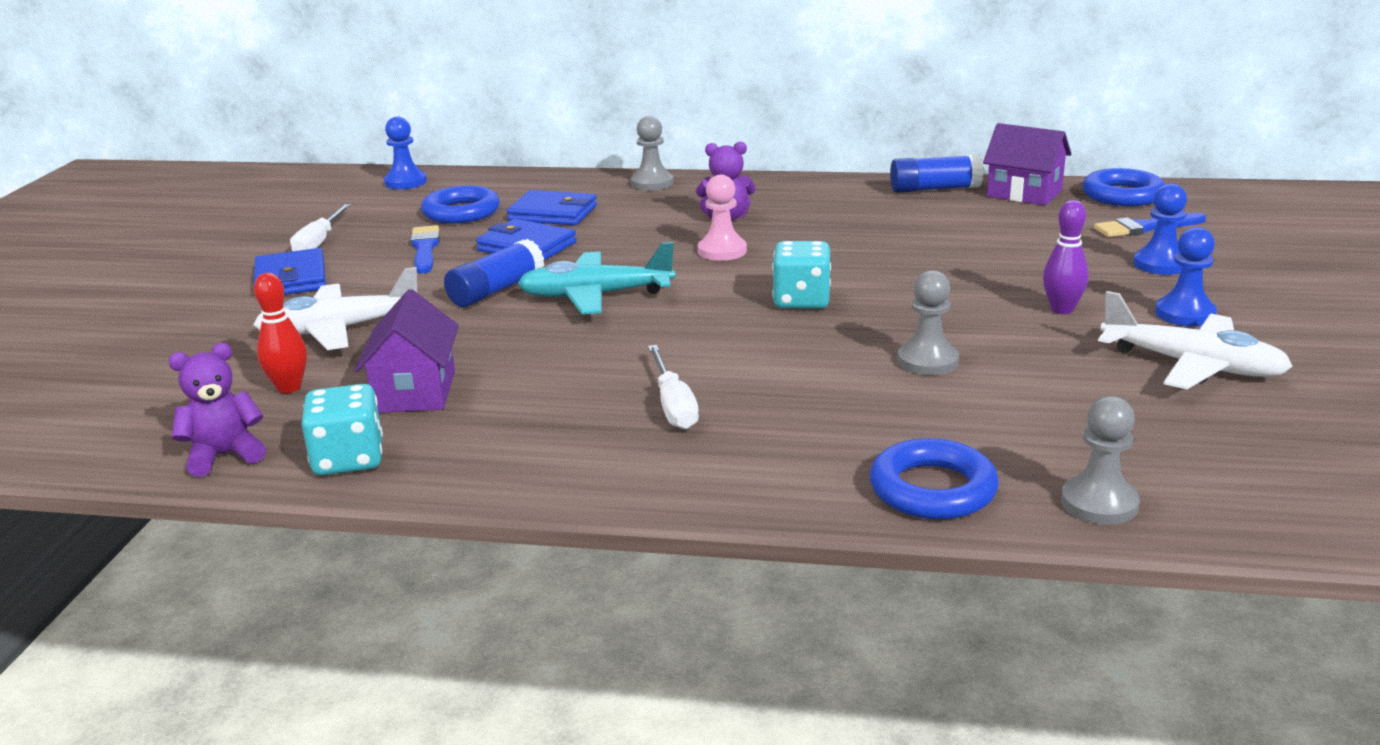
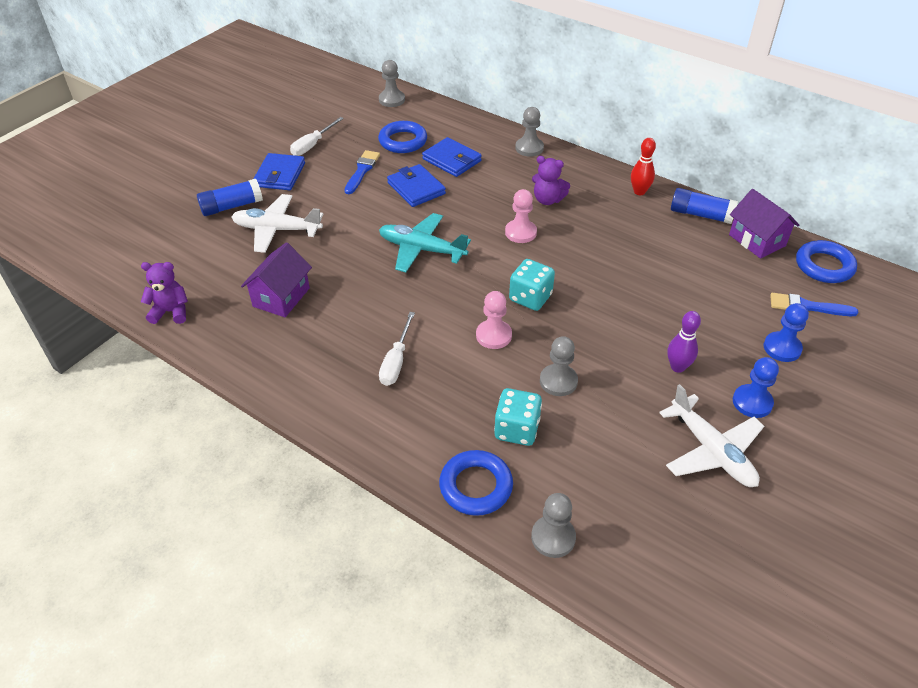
camera: 25 degrees right, 20 degrees up
red bowling pin [254,273,307,393] -> red bowling pin moved to [631,138,656,195]
turquoise dice [301,384,383,476] -> turquoise dice moved to [494,388,542,446]
blue pawn [384,117,427,189] -> grey pawn [379,60,405,107]
blue glue stick [444,239,544,307] -> blue glue stick moved to [197,179,263,216]
none -> pink pawn [476,291,512,349]

